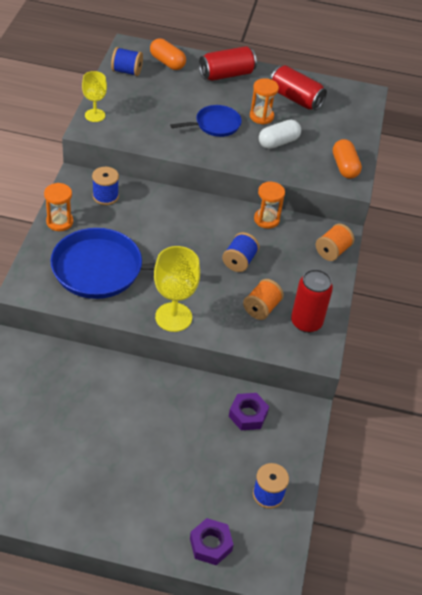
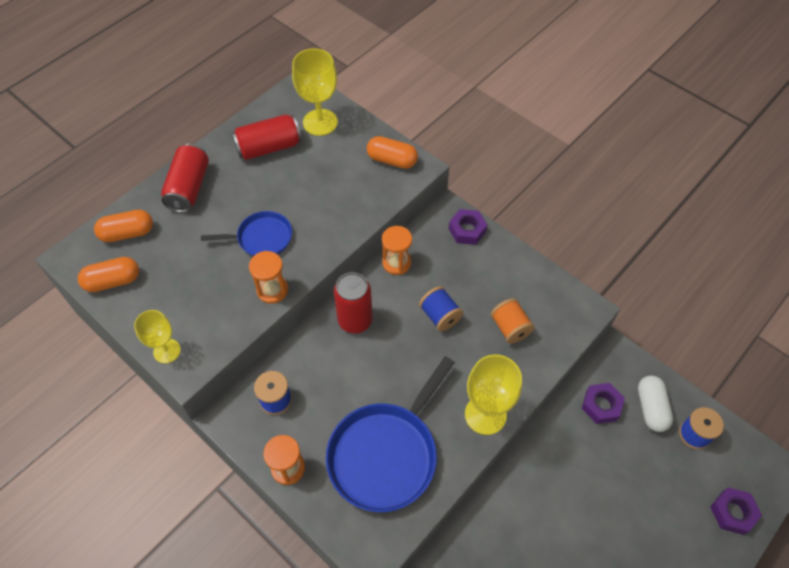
camera: 55 degrees left, 10 degrees up
blue spool [111,47,143,76] -> orange capsule [78,257,139,292]
blue pan [170,105,242,137] -> blue pan turned 75 degrees clockwise [201,211,292,256]
orange hourglass [250,78,279,125] -> orange hourglass moved to [249,251,288,304]
white capsule [259,119,301,149] -> white capsule moved to [638,376,673,432]
red can [291,269,333,333] -> red can moved to [334,272,373,333]
orange spool [316,223,354,261] -> purple nut [449,209,487,245]
none -> yellow goblet [292,48,338,136]

